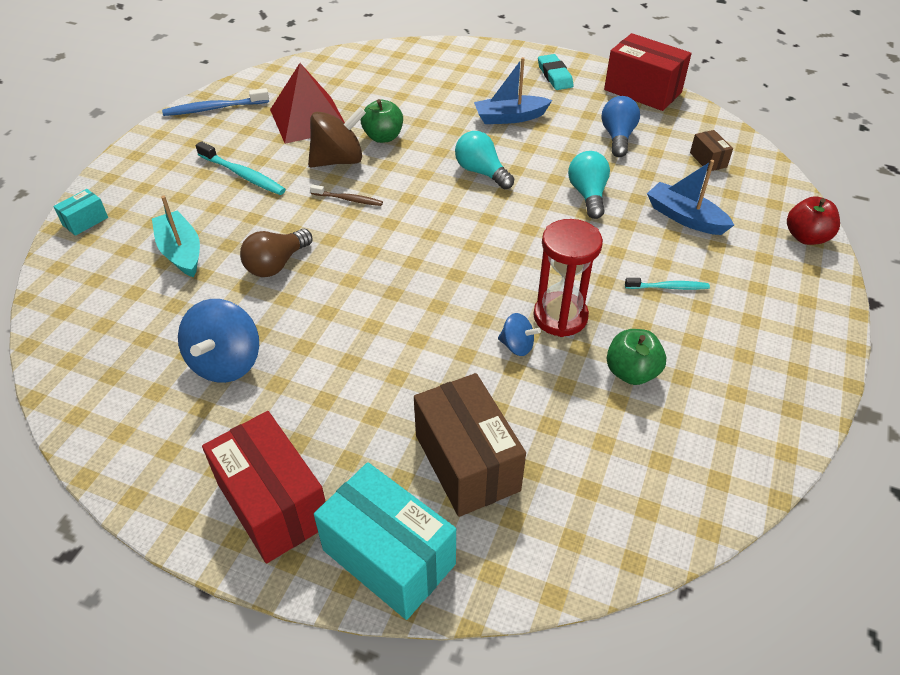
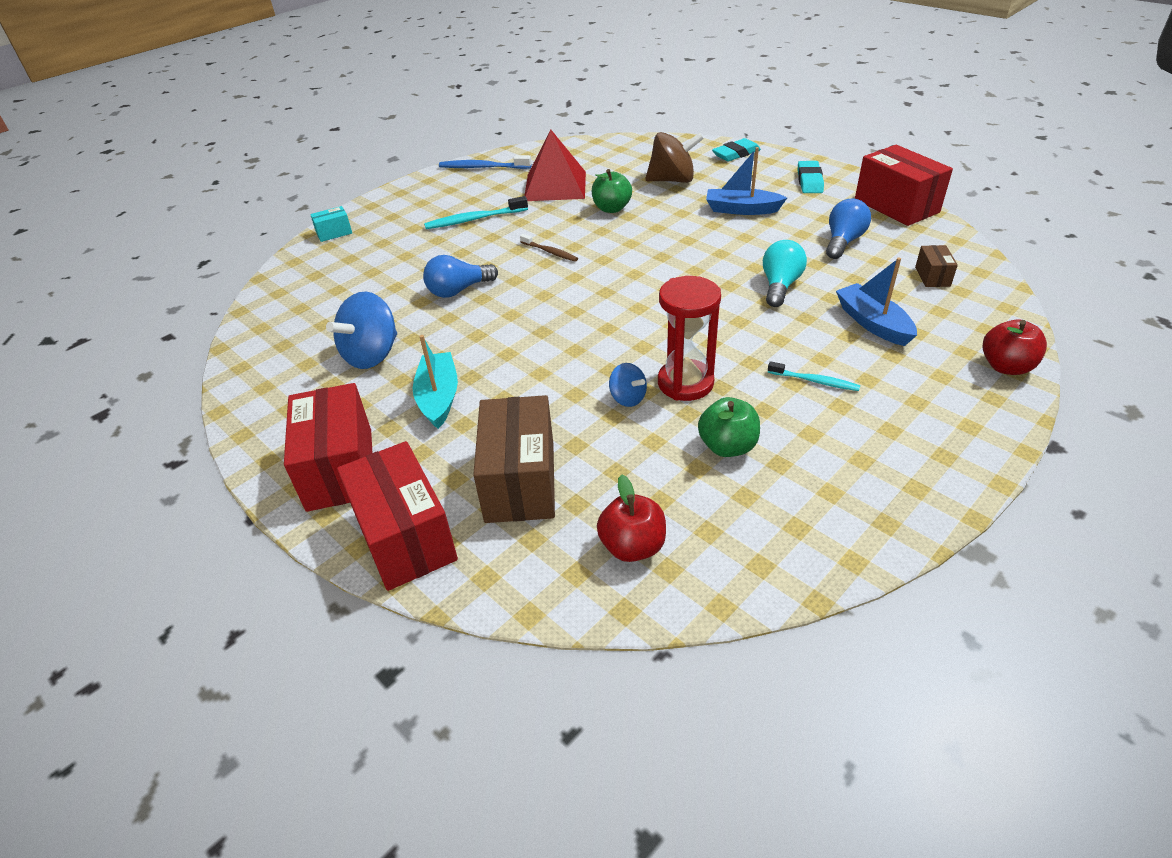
camera: 25 degrees right, 5 degrees down
turquoise boat [152,196,200,277] -> turquoise boat moved to [412,335,458,429]
turquoise toothbrush [196,141,286,195] -> turquoise toothbrush turned 105 degrees clockwise [424,196,528,229]
brown light bulb [240,229,313,277] -> blue light bulb [423,255,498,298]
brown spinning top [308,107,366,168] -> brown spinning top moved to [645,132,704,183]
turquoise box [314,462,456,620] -> red box [337,441,458,591]
turquoise light bulb [455,131,514,189] -> none
none -> red apple [597,474,666,562]
none -> turquoise eraser [712,138,761,161]

